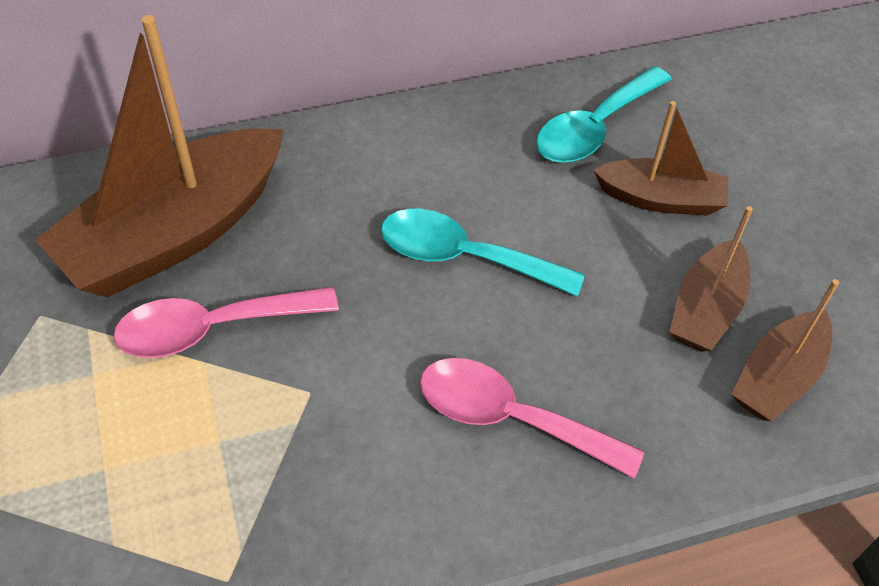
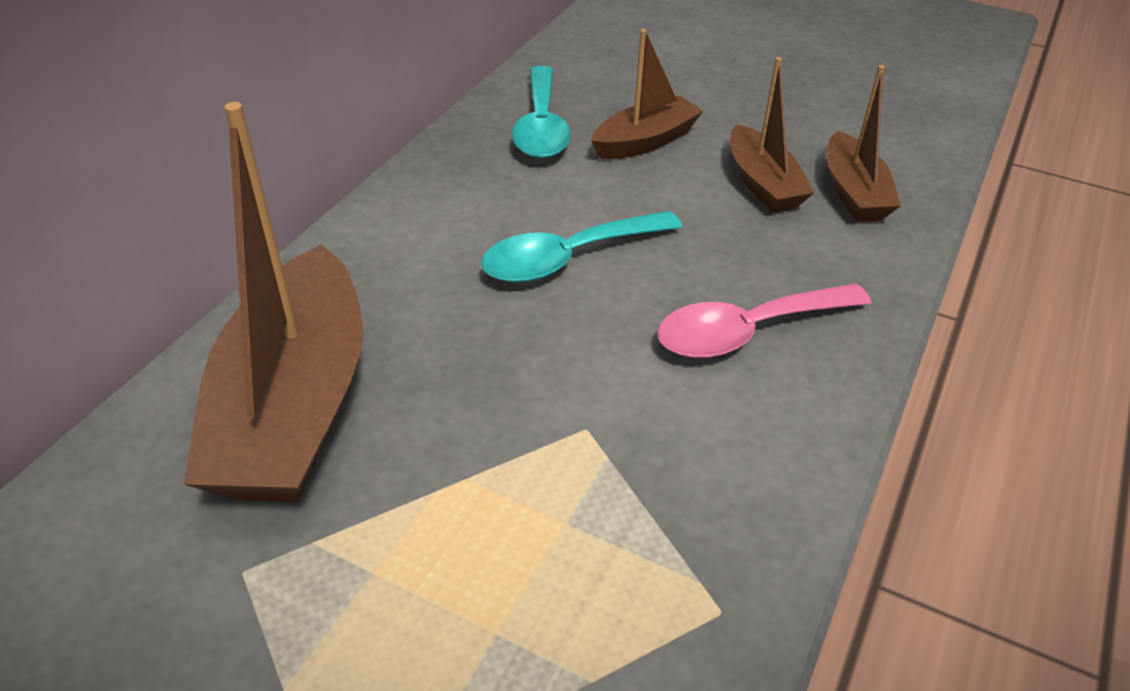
camera: 45 degrees left, 10 degrees down
pink spoon [113,287,339,358] -> none

